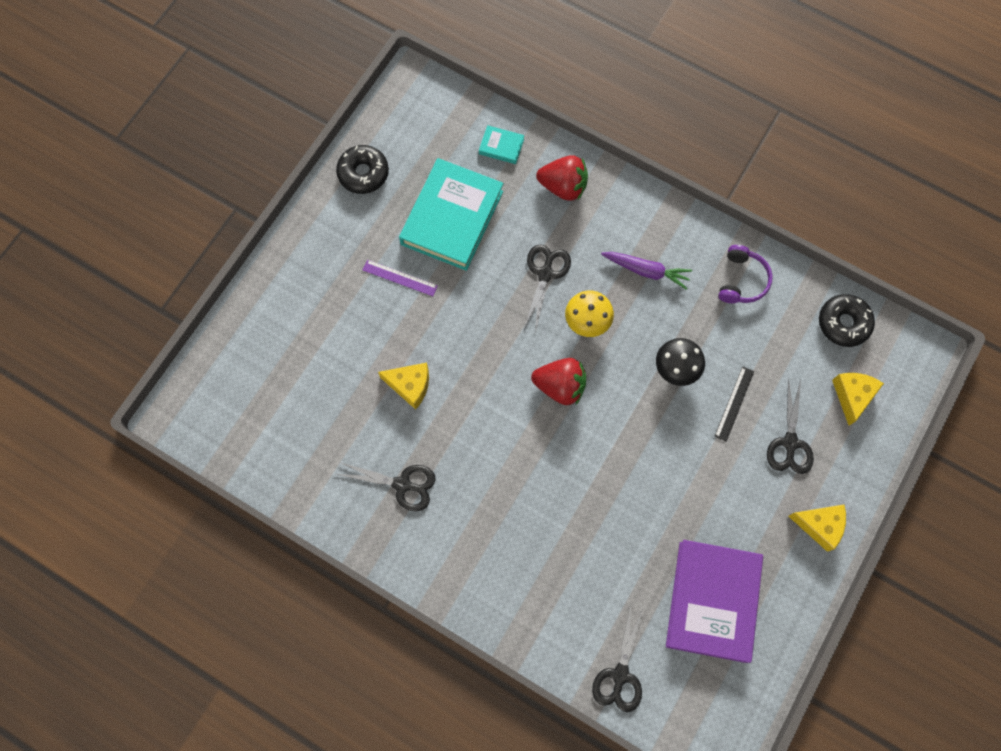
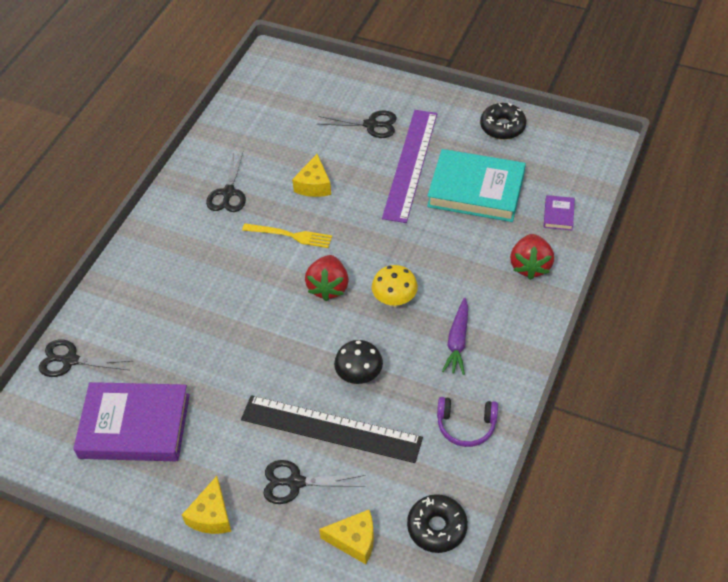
camera: 85 degrees right, 20 degrees down
purple ruler [363,260,438,296] -> purple ruler [382,110,437,223], size x2.25
turquoise book [479,125,524,164] -> purple book [544,195,575,230]
black scissors [524,245,571,333] -> black scissors moved to [318,110,397,138]
black ruler [714,366,754,442] -> black ruler [241,395,423,463], size x2.25
none -> yellow fork [242,223,332,248]

